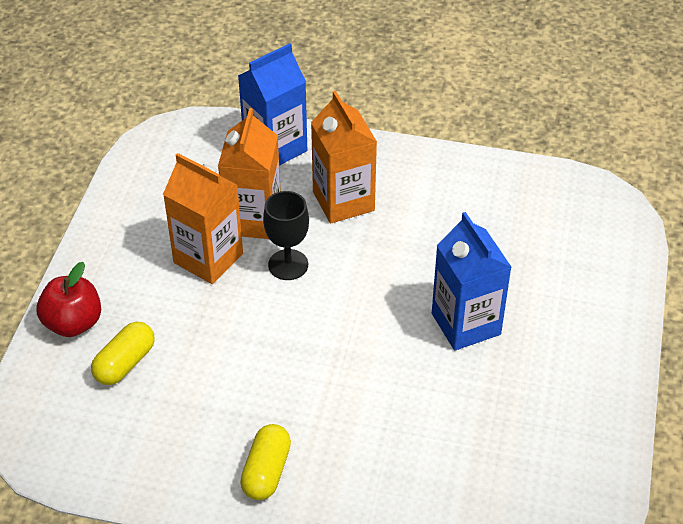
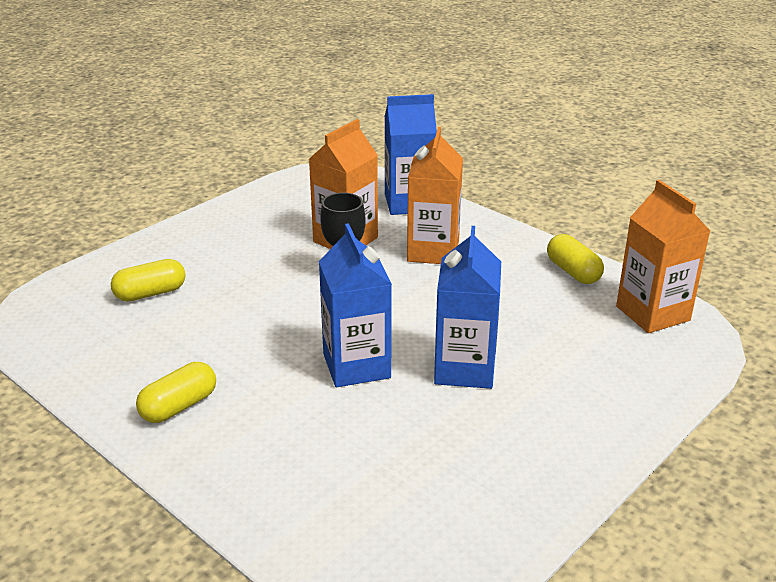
camera: 30 degrees right, 15 degrees down
red apple [36,262,101,337] -> none
orange carton [163,153,243,284] -> orange carton moved to [616,180,710,333]
none -> blue carton [319,223,392,387]
none -> yellow capsule [547,234,604,284]

